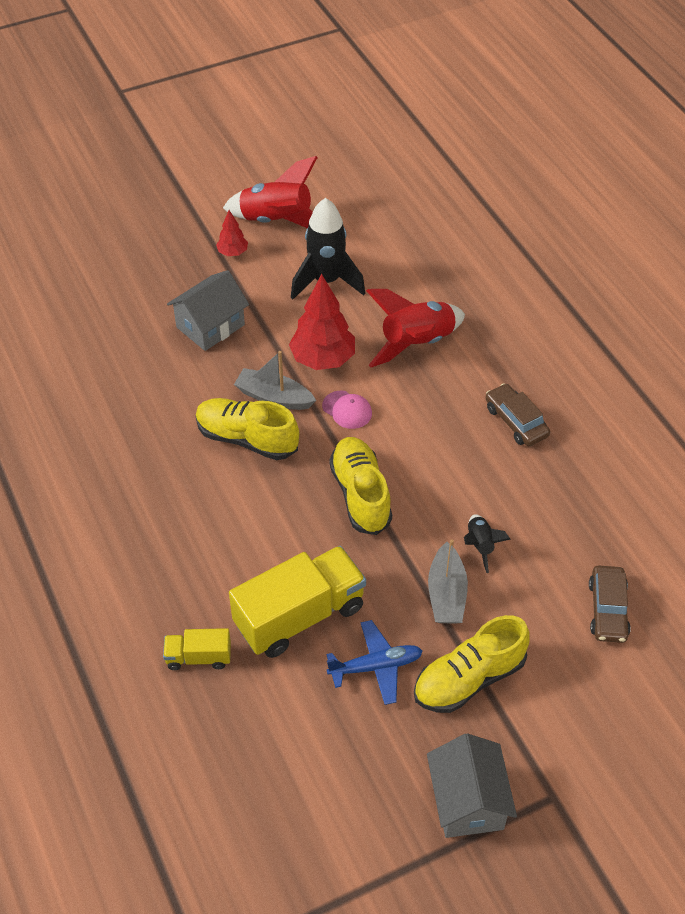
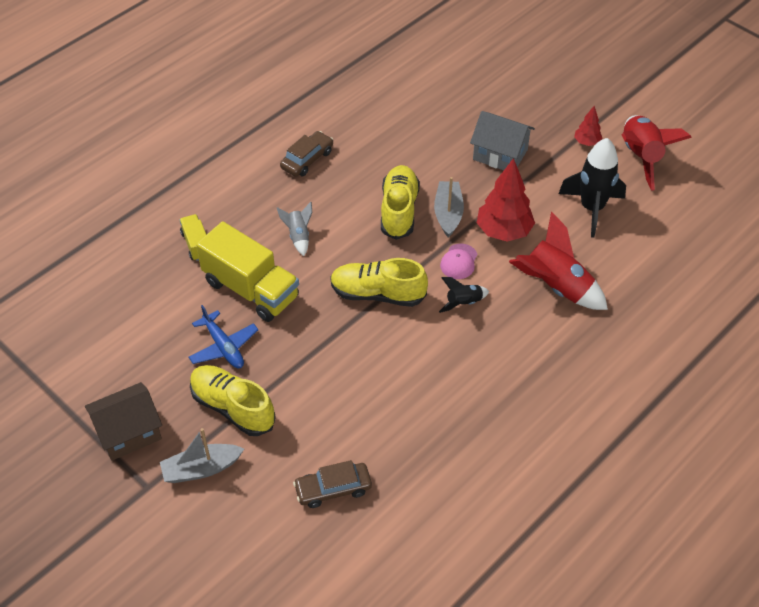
camera: 70 degrees right, 0 degrees up
yellow shoe [329,437,392,535] -> yellow shoe turned 135 degrees counterclockwise [330,258,428,307]
grey house [427,733,517,838] -> brown house [85,382,162,461]
grey boat [428,539,468,624] -> grey boat moved to [160,428,244,483]
black rocket [464,514,511,573] -> black rocket moved to [439,277,489,313]
brown car [486,383,550,446] -> brown car moved to [280,131,333,177]
none -> grey rocket [277,202,312,256]

